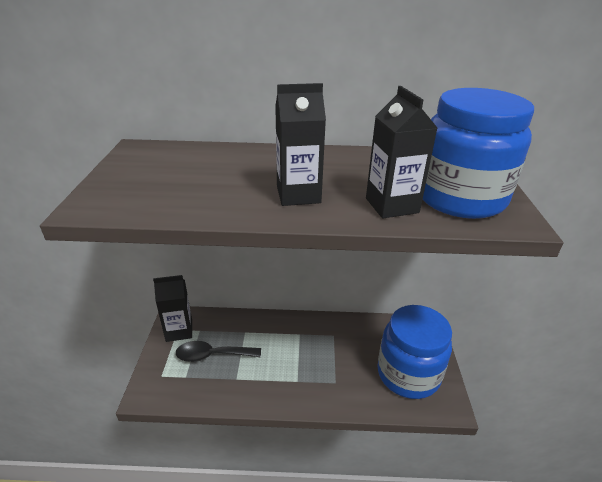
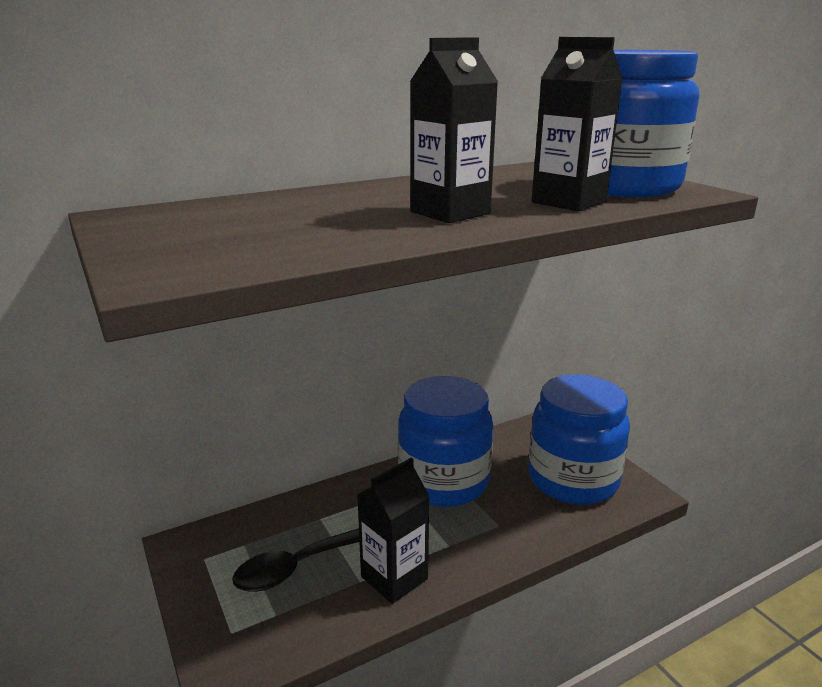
camera: 30 degrees left, 10 degrees down
black carton [153,275,192,342] -> black carton moved to [357,458,430,604]
none -> blue jar [398,376,493,507]

